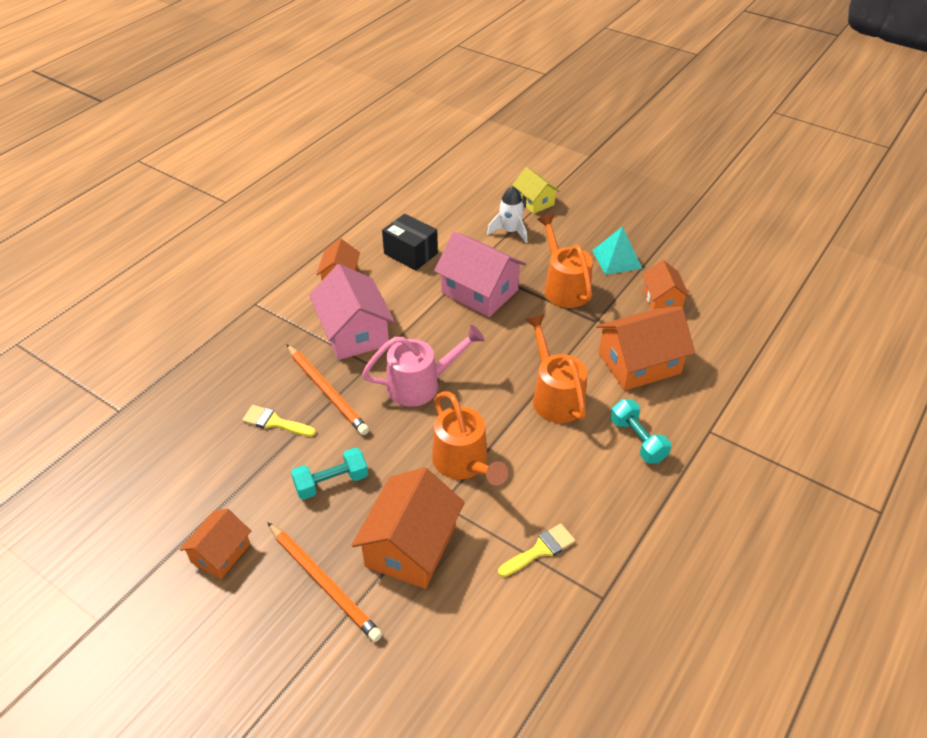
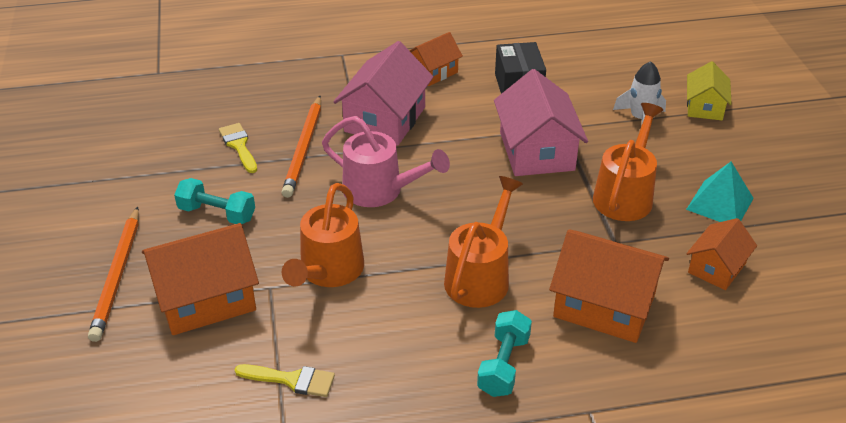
camera: 45 degrees right, 5 degrees down
orange house [179,509,251,579] -> none

